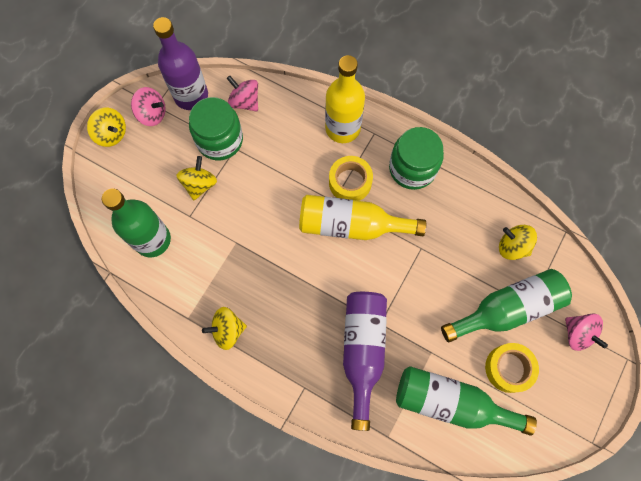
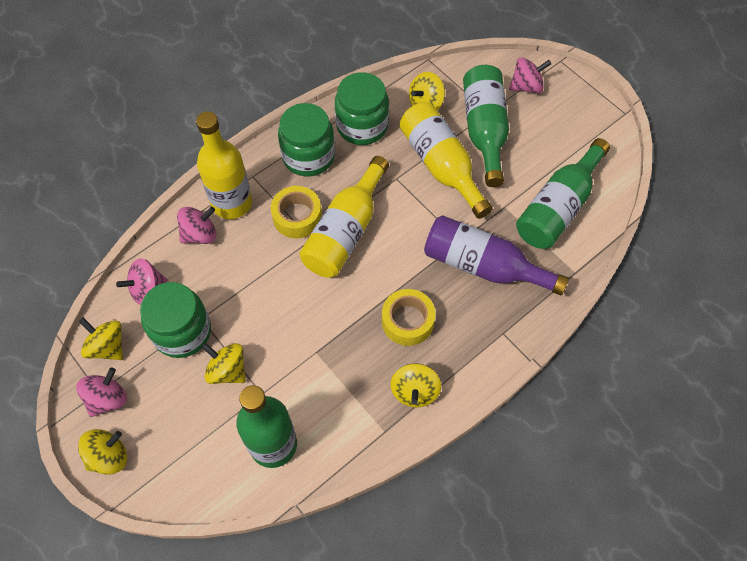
camera: 70 degrees left, 10 degrees down
purple bottle [153,17,208,110] -> yellow spinning top [79,318,123,360]
yellow tape [485,343,539,393] -> yellow tape moved to [382,289,435,346]
none -> pink spinning top [177,207,216,244]
none -> green jar [335,72,389,145]
none -> yellow bottle [399,102,493,219]

